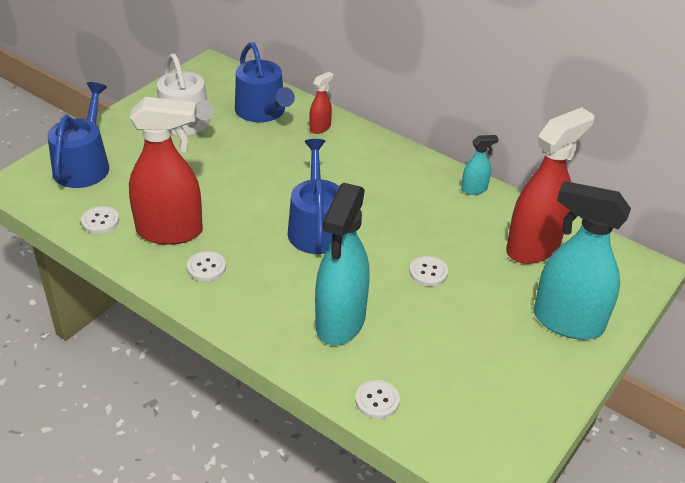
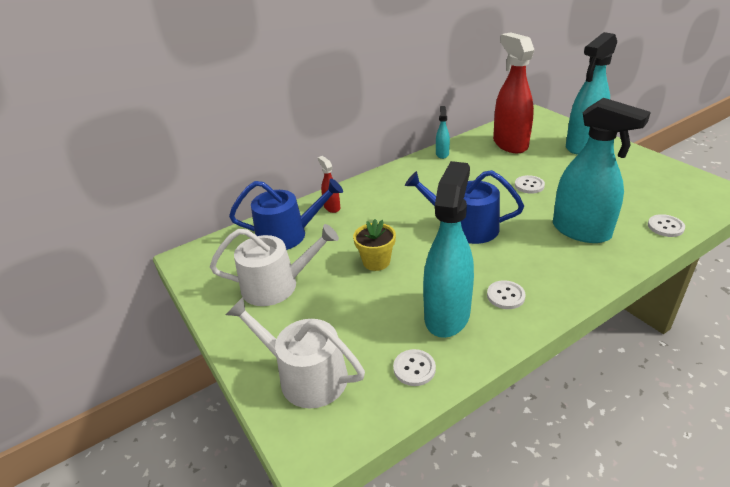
camera: 65 degrees left, 5 degrees down
blue watering can [47,82,109,188] -> white watering can [226,297,365,408]
red spray bottle [129,97,203,245] -> turquoise spray bottle [423,161,474,338]
none -> yellow flower pot [353,219,396,271]

